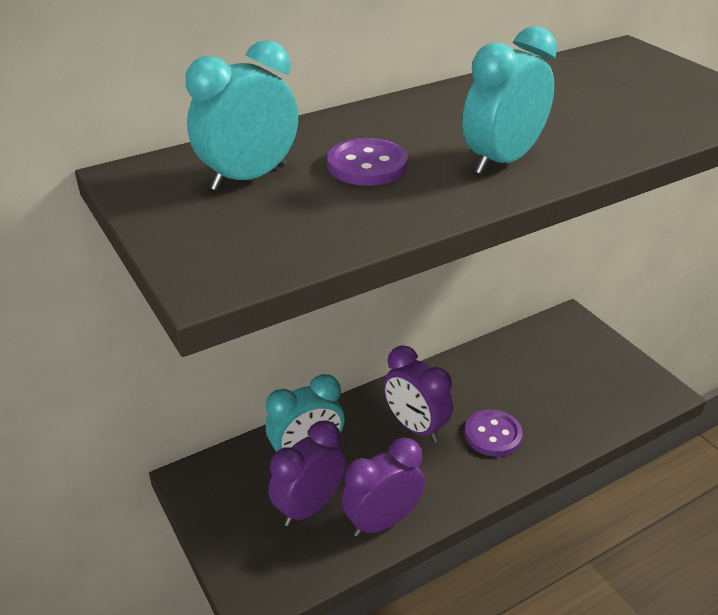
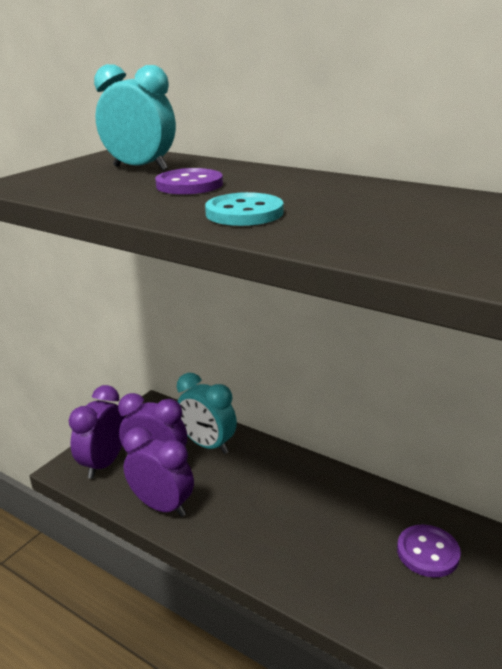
camera: 65 degrees right, 10 degrees down
purple clock [383,345,453,442] -> purple clock moved to [69,385,125,479]
turquoise clock [462,26,557,175] -> turquoise button [205,192,283,226]
purple button [465,409,523,457] -> purple button moved to [397,524,461,578]

